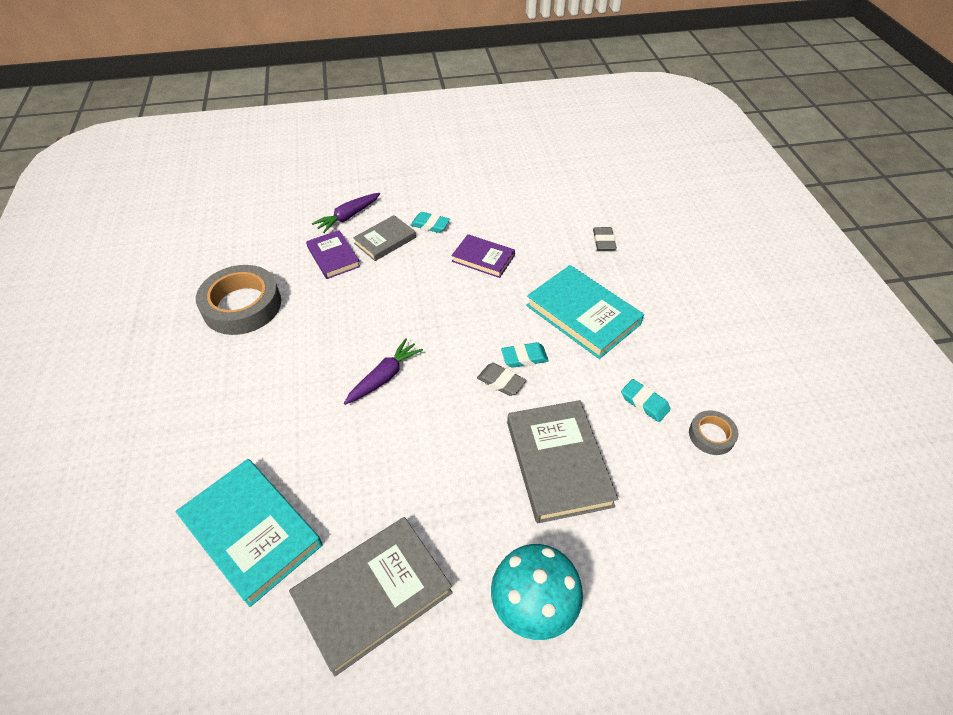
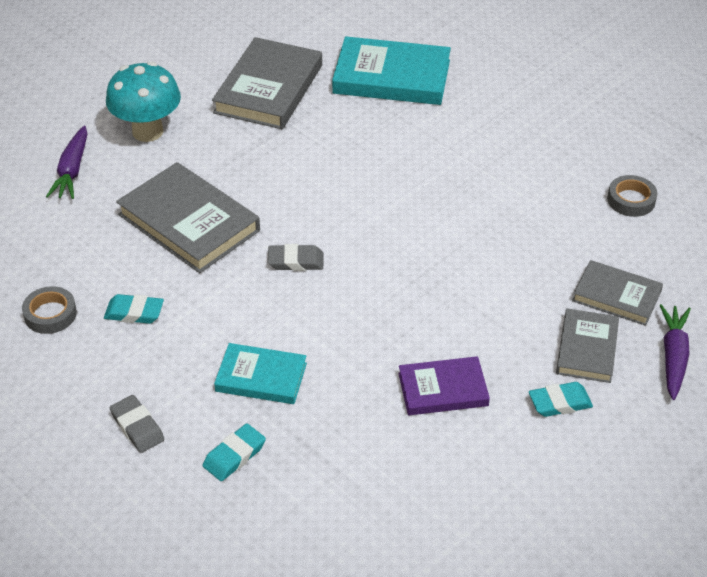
camera: 145 degrees right, 5 degrees down
grey tape [196,265,281,335] -> grey tape [607,175,657,217], size x0.50
purple book [306,230,361,279] -> grey book [572,260,663,326]
purple carrot [344,338,423,405] -> purple carrot moved to [46,126,87,199]
turquoise eraser [501,342,549,368] -> turquoise eraser moved to [203,423,266,481]
turquoise book [526,265,644,359] -> turquoise book [214,343,307,404], size x0.60
grey eraser [593,227,617,251] -> grey eraser moved to [110,395,164,453]

